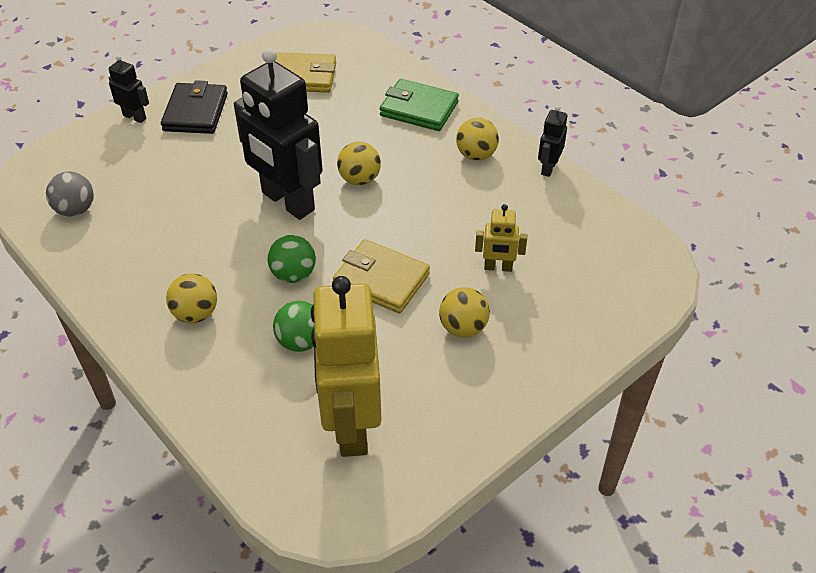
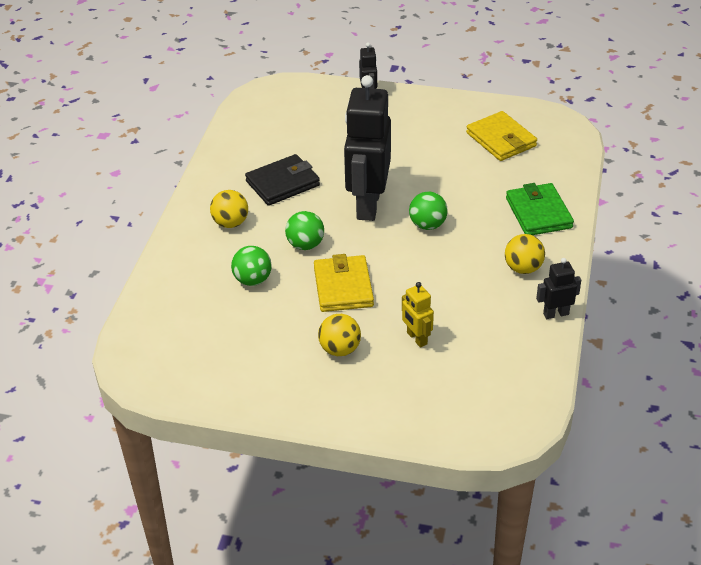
camera: 55 degrees right, 5 degrees down
grey ball [46,171,94,217] -> none
black wallet [161,80,228,134] -> black wallet moved to [245,154,320,206]
yellow robot [311,276,382,457] -> none
yellow ball [337,142,381,185] -> green ball [409,191,448,230]

